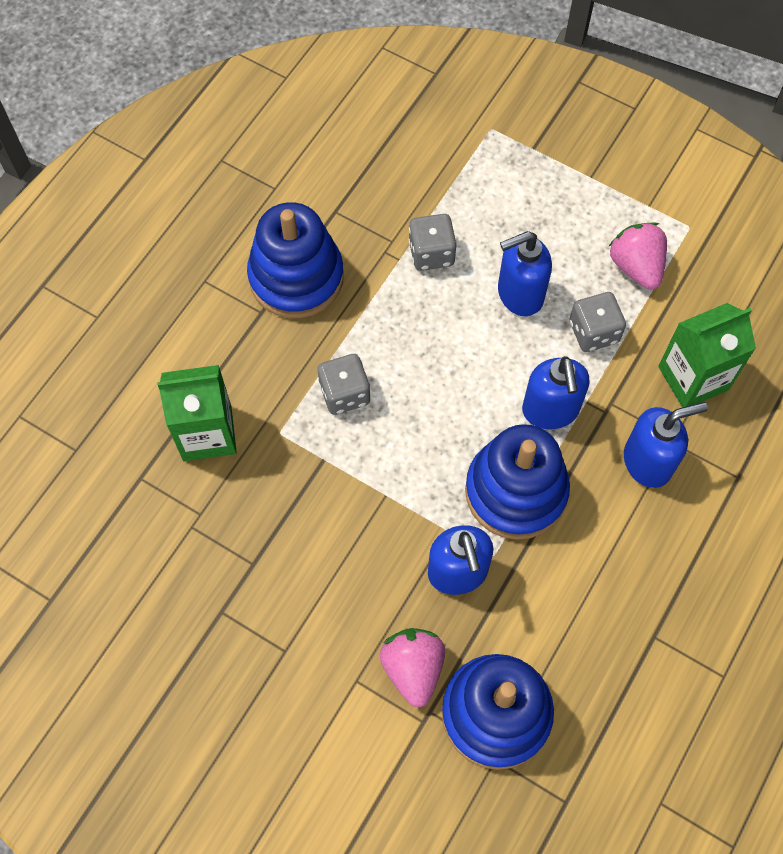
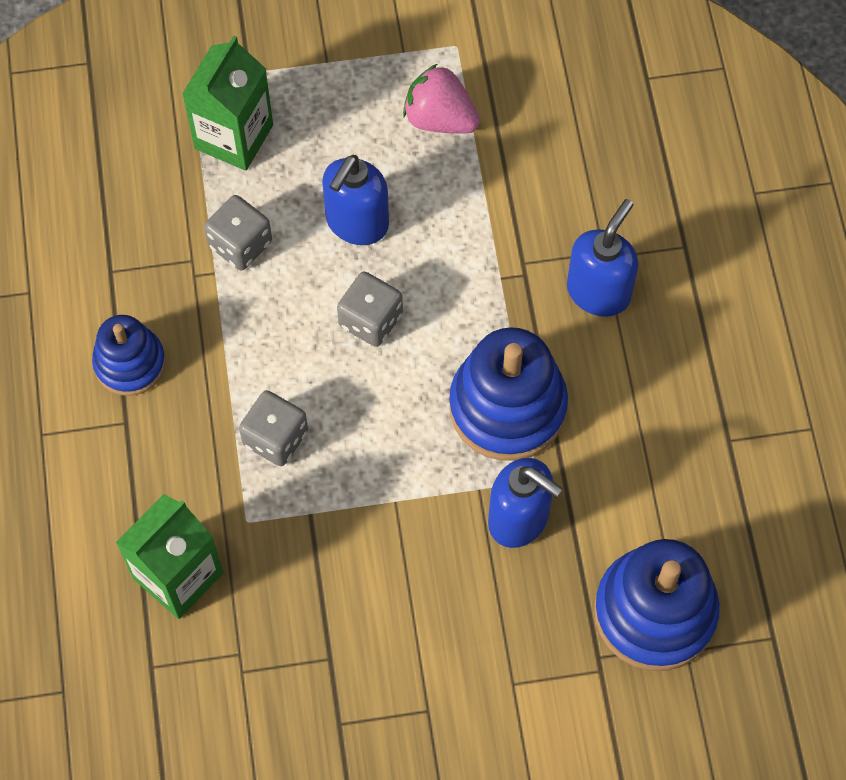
camera: 40 degrees left, 0 degrees up
blue stacking toy [247,202,344,318] -> blue stacking toy [92,315,166,396], size x0.62
pink strawberry [380,628,445,707] -> none
blue soap dispenser [522,356,590,430] -> none
grey dice [570,292,626,352] -> grey dice moved to [337,272,403,347]
green carton [658,303,756,408] -> green carton moved to [182,36,273,171]

